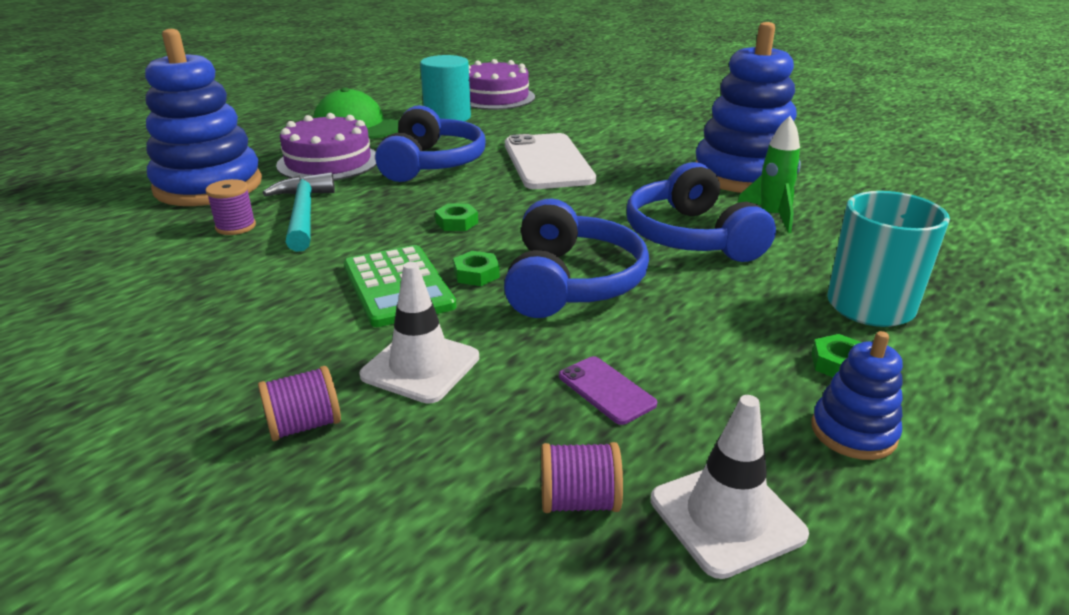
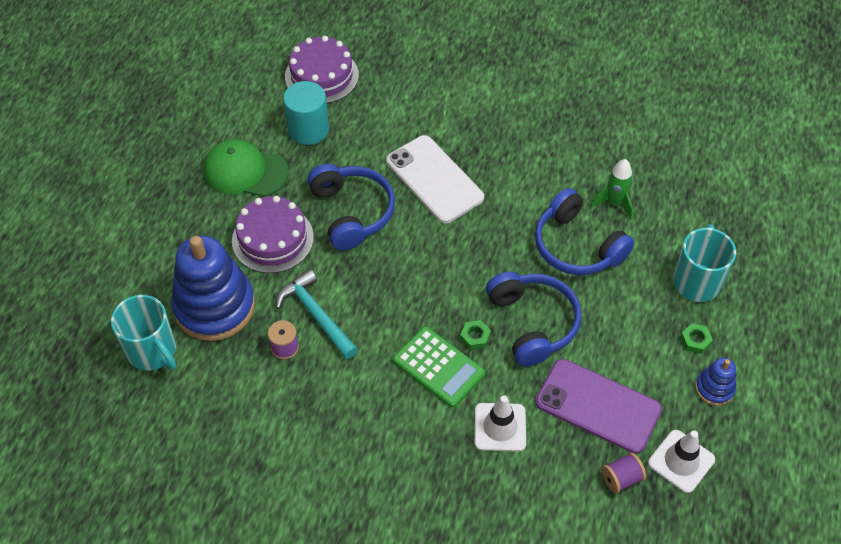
camera: 25 degrees left, 25 degrees up
purple spool [258,366,341,441] -> none
green nut [435,203,478,231] -> none
purple phone [559,356,657,425] -> purple phone [535,359,662,454], size x2.27
blue stacking toy [695,22,800,193] -> none
none -> turquoise mug [111,295,176,371]

